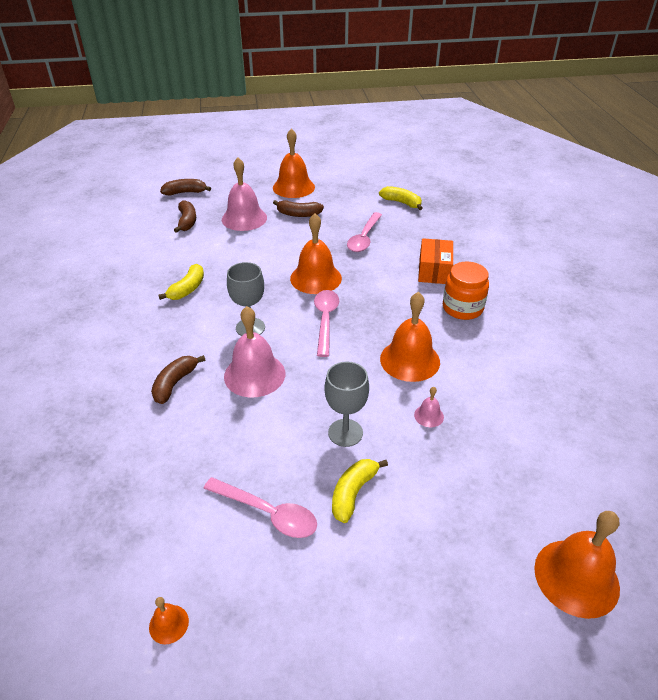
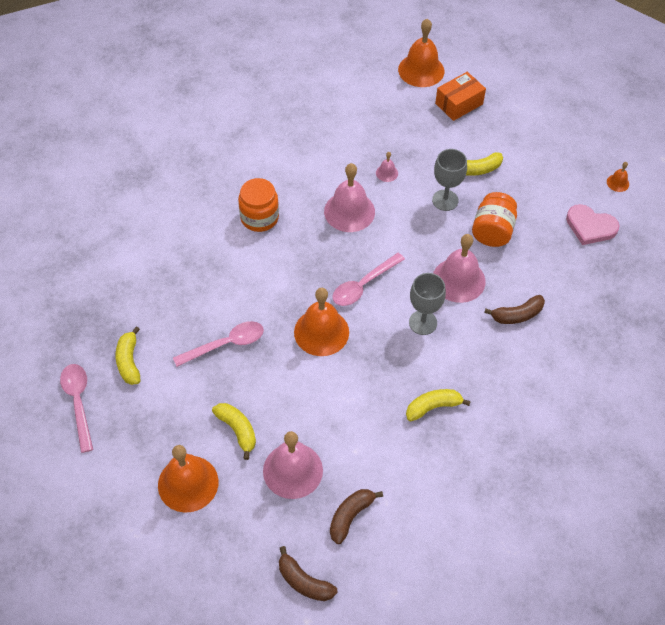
camera: 135 degrees left, 15 degrees up
pink spoon [203,477,317,538] -> pink spoon moved to [60,364,93,453]
brown banana [273,200,324,217] -> yellow banana [212,403,256,460]
orange bell [380,292,440,382] -> pink bell [324,163,375,232]
orange box [418,238,453,284] -> orange box moved to [435,72,486,121]
none -> orange jar [472,192,517,247]
none -> pink heart [566,204,620,245]

